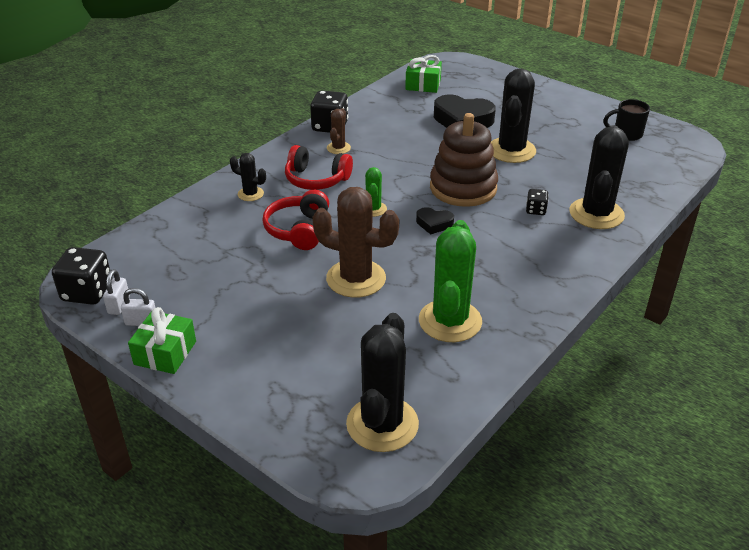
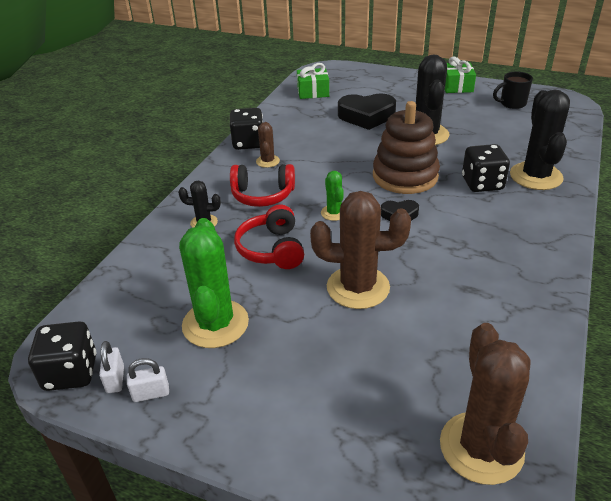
camera: 15 degrees left, 0 degrees up
green gift [128,307,196,374] -> green gift moved to [445,57,476,93]
black cactus [346,313,419,452] -> brown cactus [440,323,530,485]
green cactus [419,220,482,342] -> green cactus moved to [179,218,249,348]
black dice [526,189,549,215] -> black dice [462,144,510,192], size x1.88

